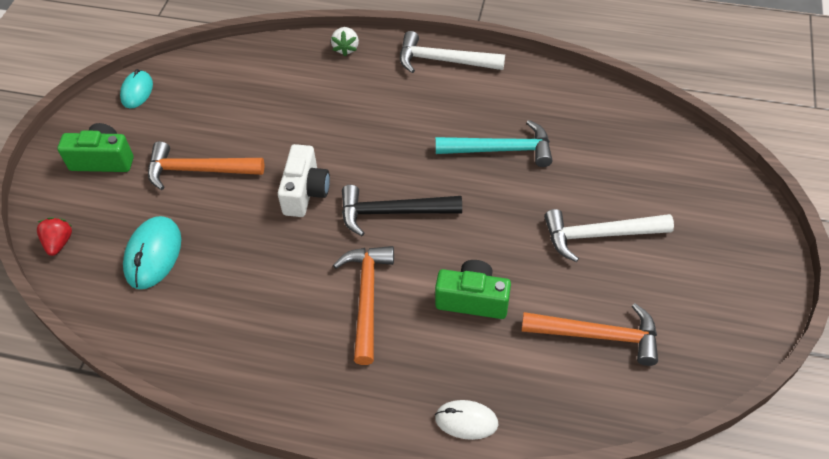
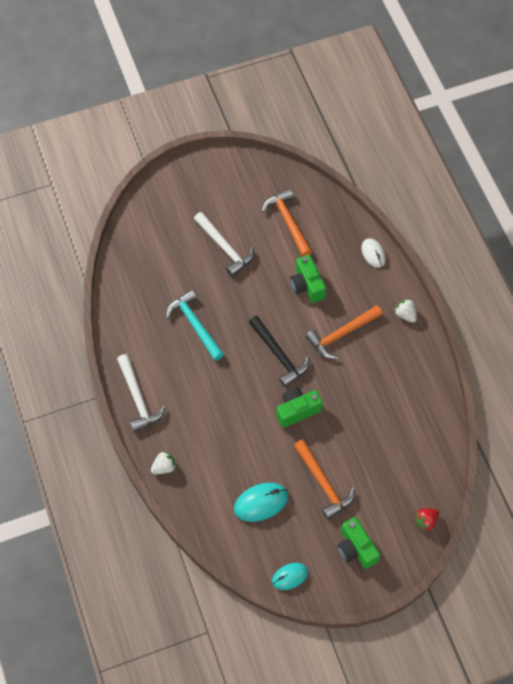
camera: 125 degrees left, 10 degrees up
turquoise mouse [123,216,181,289] -> turquoise mouse moved to [234,483,288,522]
white camera [278,144,330,217] -> green camera [276,387,323,428]
none -> white strawberry [394,298,417,323]

